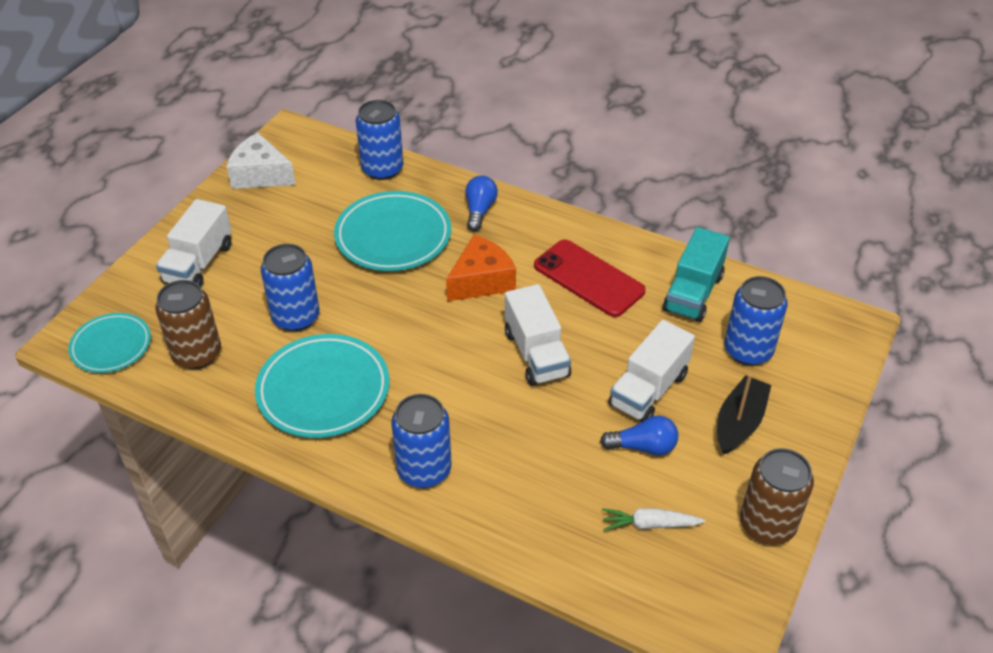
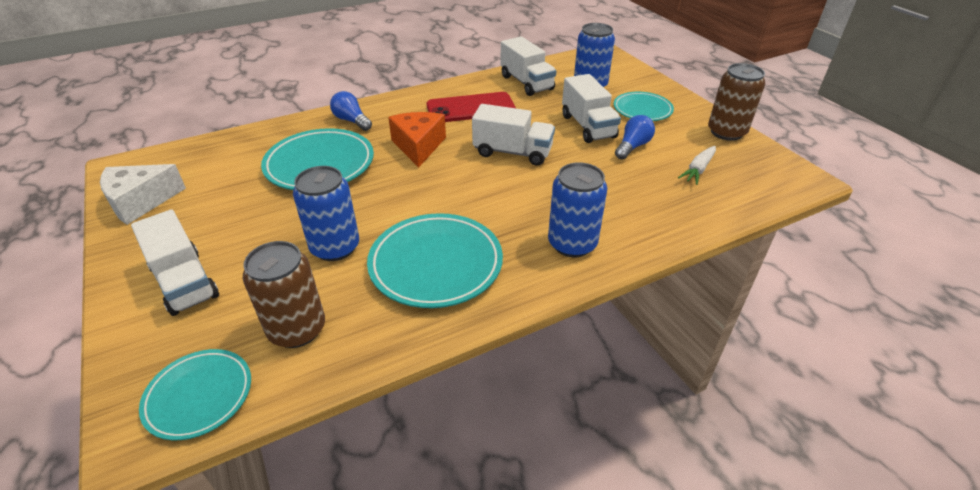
camera: 55 degrees left, 5 degrees down
blue can [356,100,403,180] -> none
turquoise truck [663,227,730,322] -> white truck [500,36,556,96]
black boat [717,374,771,455] -> turquoise plate [614,92,674,121]

